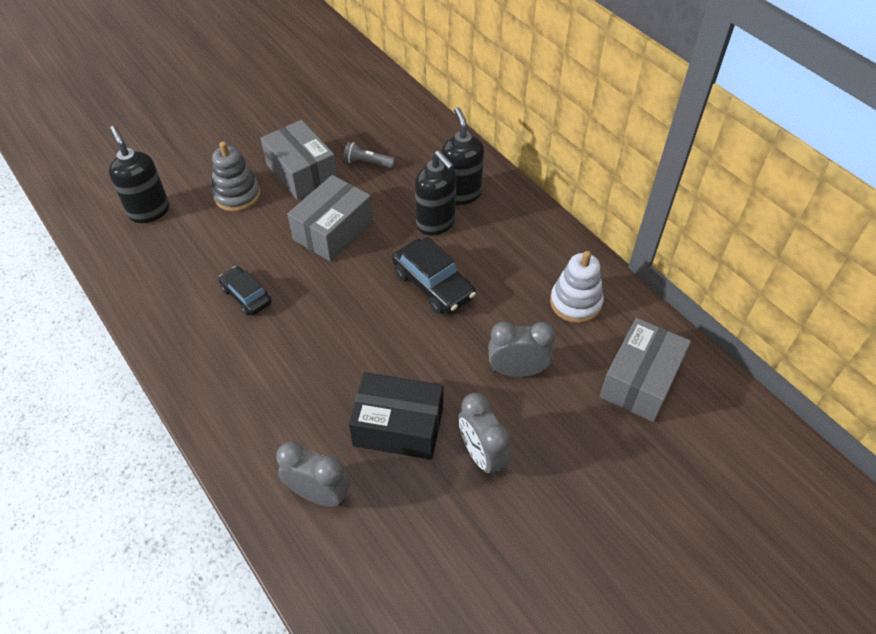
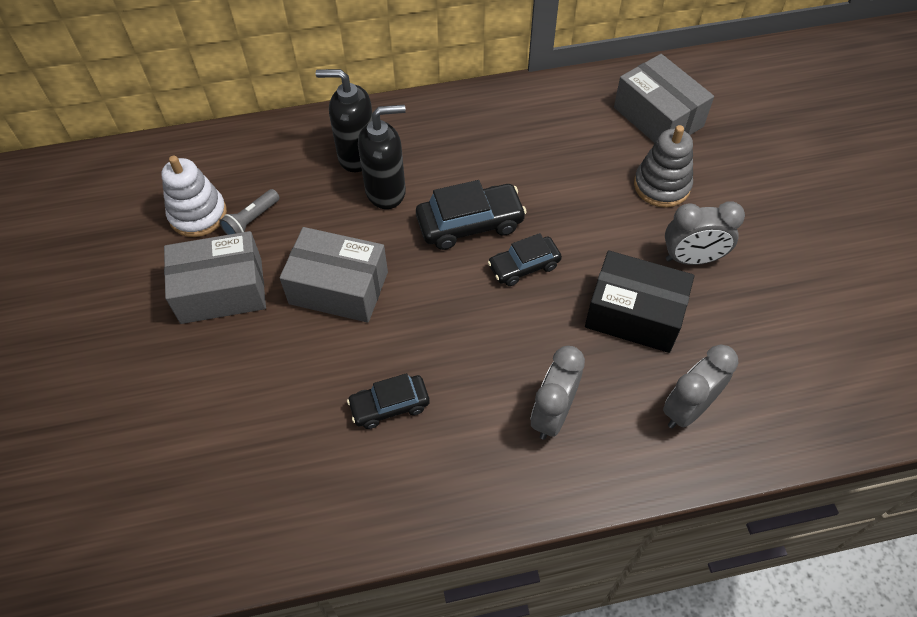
camera: 65 degrees left, 5 degrees up
black soap dispenser [109,126,169,223] -> none
grey stacking toy [212,141,261,212] -> grey stacking toy moved to [634,125,693,207]
grey box [287,175,373,262] -> grey box turned 45 degrees counterclockwise [280,227,388,323]
black box [349,372,443,460] -> black box turned 75 degrees clockwise [585,250,694,353]
grey clock [488,322,555,377] -> grey clock moved to [531,346,585,440]
white stacking toy [550,251,604,323] -> white stacking toy moved to [161,156,227,237]
none -> black car [488,233,562,286]

